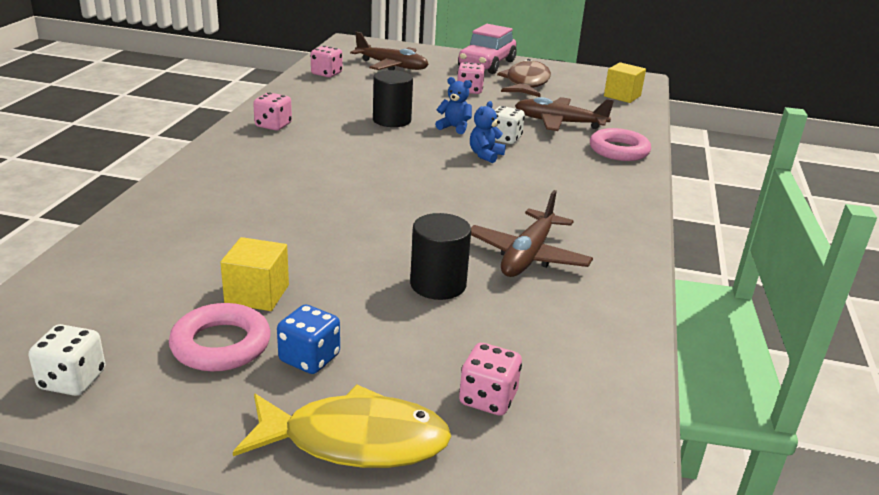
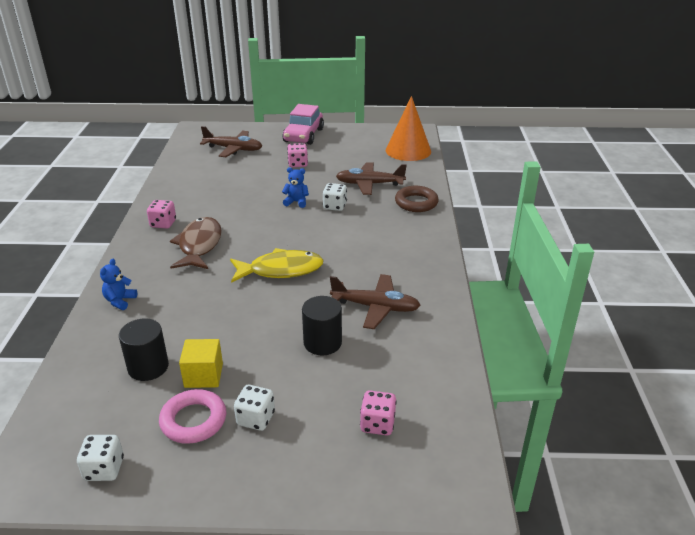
camera: 10 degrees left, 5 degrees up
yellow fish [233,384,451,468] -> yellow fish moved to [230,248,324,283]
blue dice [277,305,340,374] -> white dice [234,385,275,431]
pink dice [311,46,342,77] -> none
black cylinder [373,70,413,127] -> black cylinder moved to [119,318,169,381]
blue teddy bear [470,101,506,163] -> blue teddy bear moved to [100,259,137,310]
brown plane [471,190,593,277] -> brown plane turned 90 degrees counterclockwise [330,274,421,329]
brown fish [497,59,551,97] -> brown fish moved to [170,217,222,269]
pink ring [590,128,651,161] -> brown ring [395,186,439,212]
yellow cube [604,62,646,103] -> orange cone [386,96,431,161]

